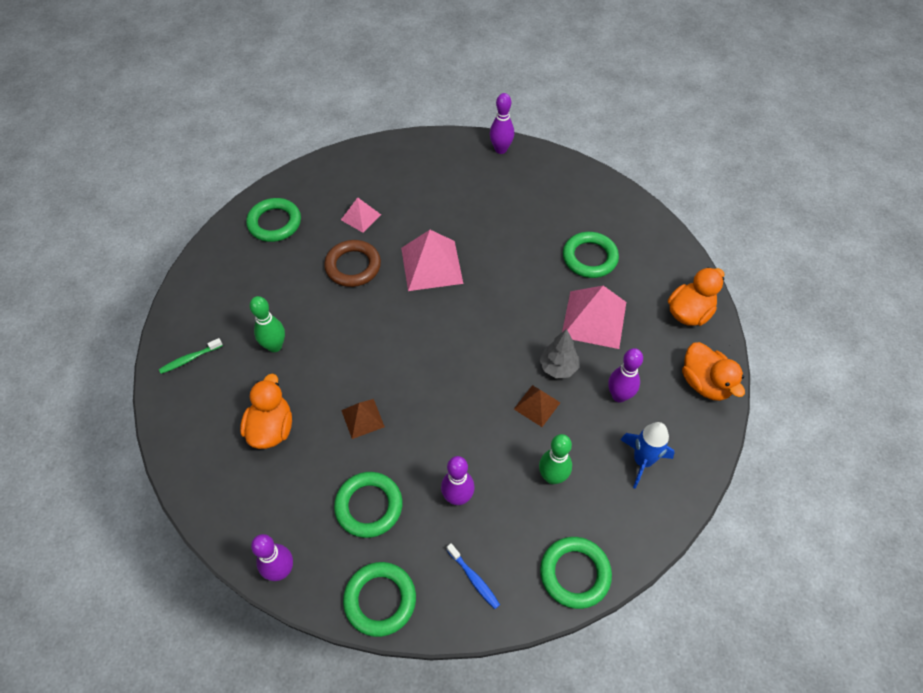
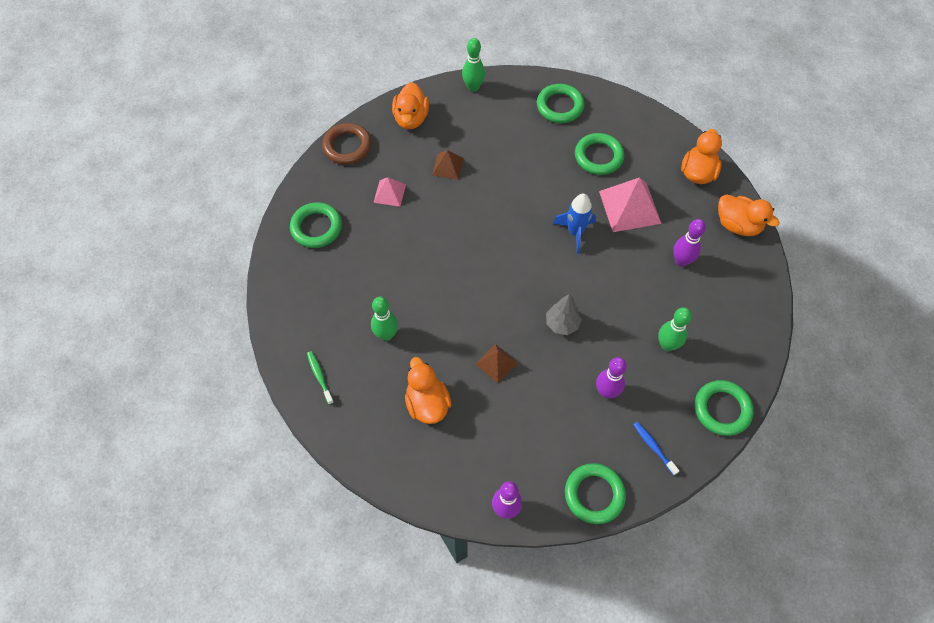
camera: 25 degrees left, 5 degrees up
green toothbrush [159,338,223,374] -> green toothbrush turned 120 degrees clockwise [307,351,334,405]
brown ring [324,240,381,287] -> brown ring moved to [322,123,372,164]
green ring [334,472,403,538] -> green ring moved to [537,84,584,123]
pink pyramid [401,230,463,291] -> none
blue toothbrush [447,543,500,609] -> blue toothbrush turned 150 degrees counterclockwise [633,422,679,475]
purple bowling pin [490,93,514,154] -> green bowling pin [462,38,485,92]
brown pyramid [514,385,560,427] -> brown pyramid moved to [432,150,464,180]
grey tree [539,329,579,378] -> grey tree moved to [546,294,582,335]
blue rocket [620,422,675,489] -> blue rocket moved to [553,194,596,254]
none -> orange duck [392,82,429,129]

